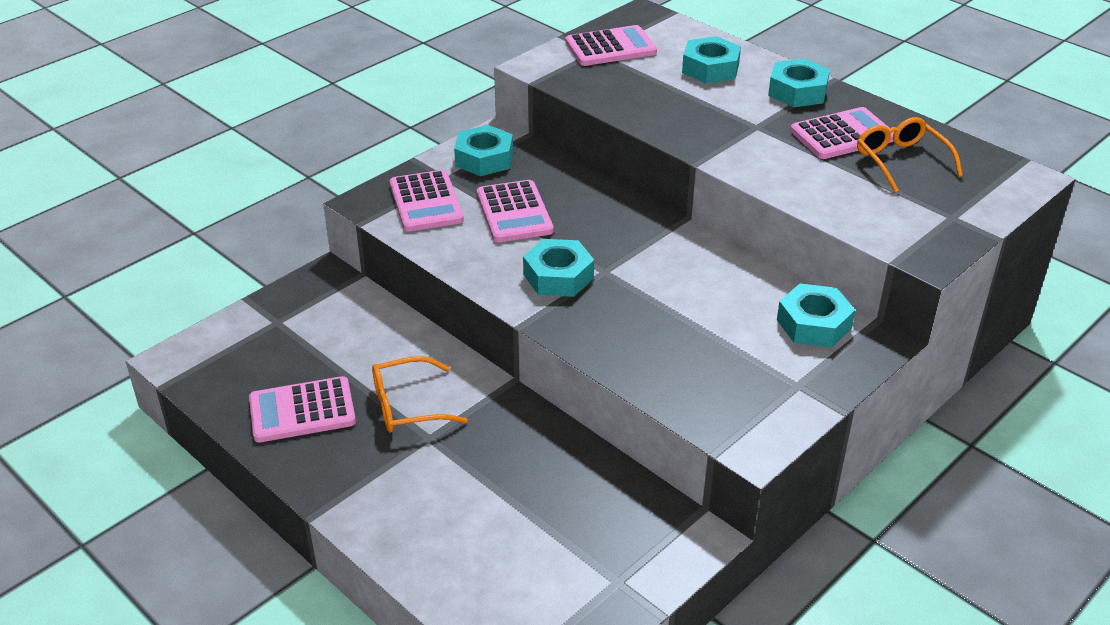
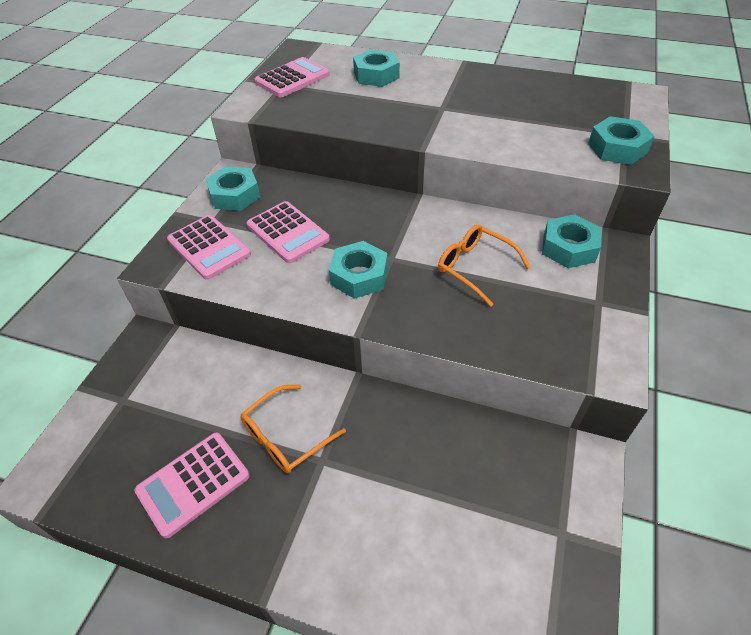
camera: 25 degrees left, 10 degrees up
turquoise nut [768,58,830,107] -> turquoise nut moved to [588,116,655,165]
pink calculator [790,107,894,159] -> none
orange glasses [857,117,963,193] -> orange glasses moved to [438,224,531,307]

